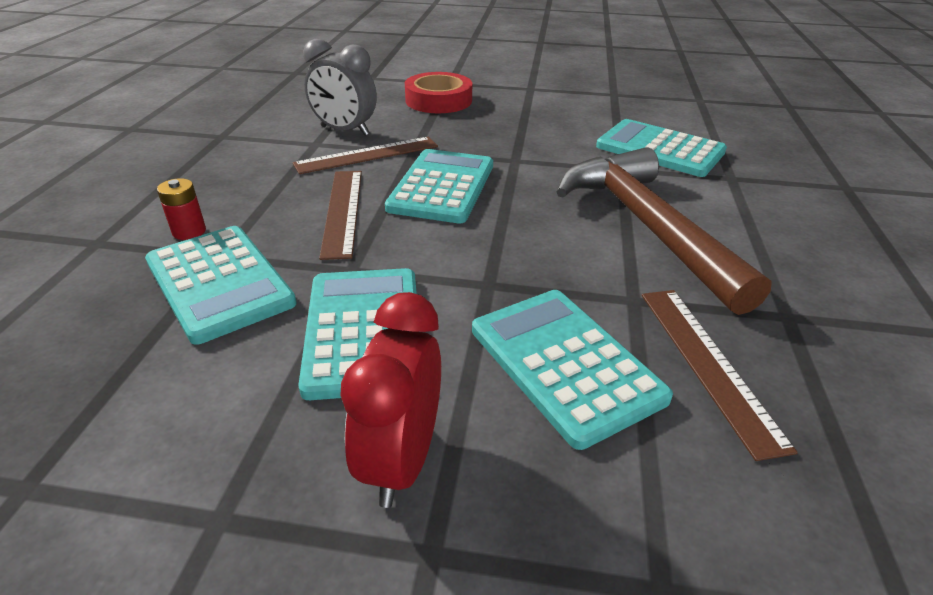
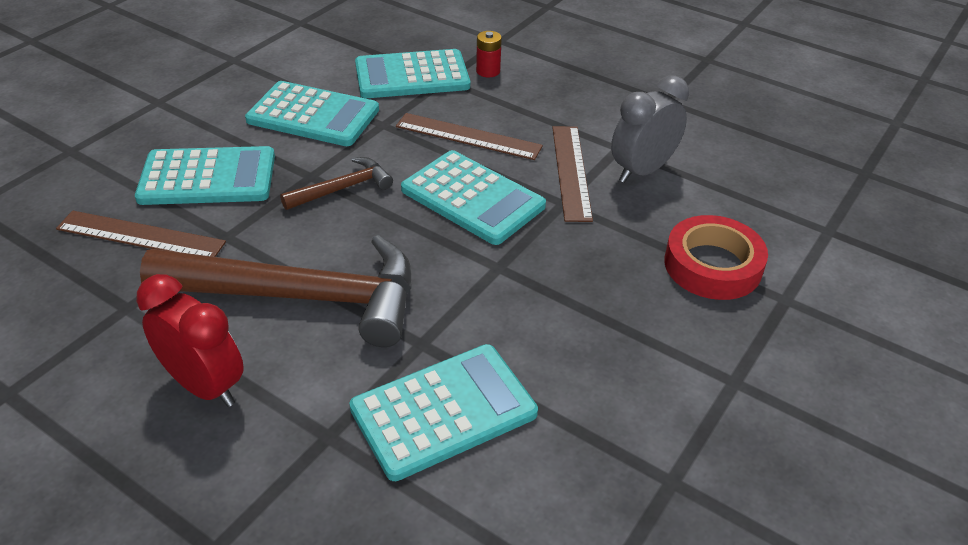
camera: 115 degrees right, 5 degrees up
red clock [340,292,441,508] -> red clock moved to [136,274,244,407]
none -> brown hammer [280,157,393,210]

